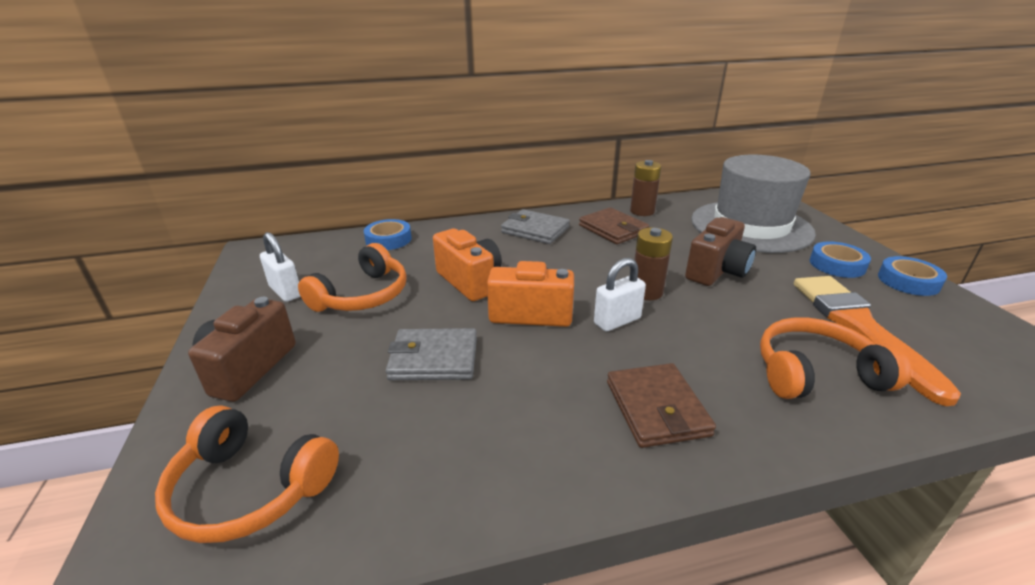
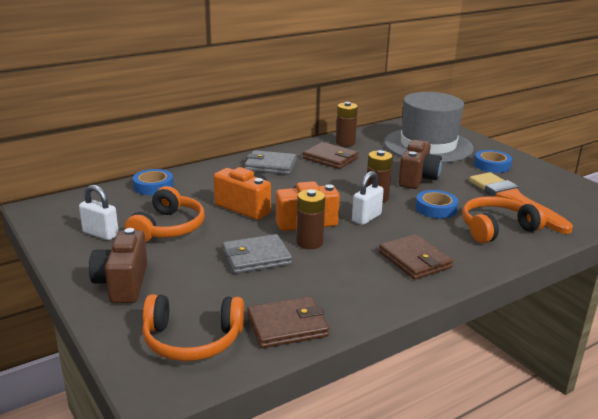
camera: 20 degrees left, 5 degrees down
blue tape [878,256,947,296] -> blue tape moved to [416,190,458,219]
none -> brown wallet [247,296,329,348]
none -> brown battery [296,189,325,249]

